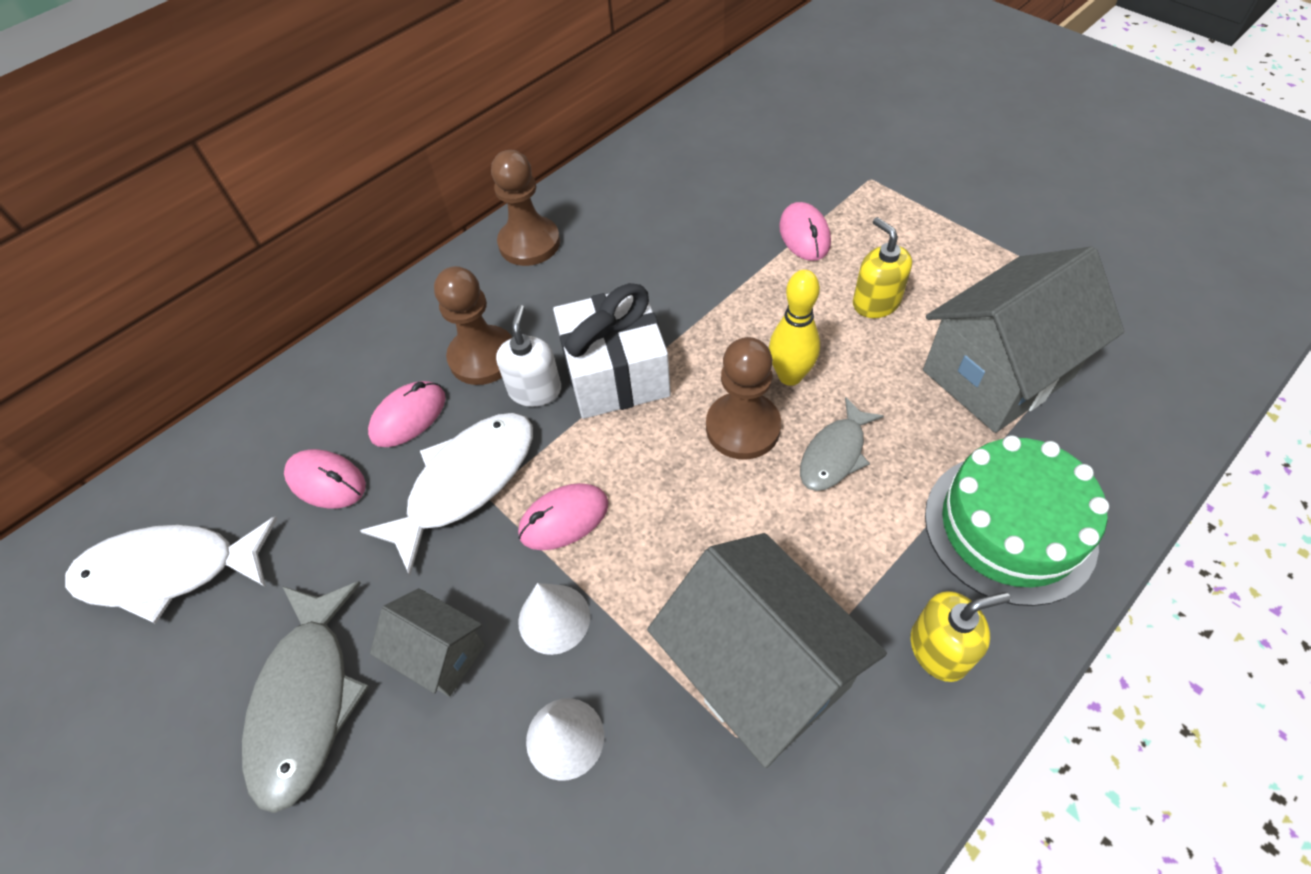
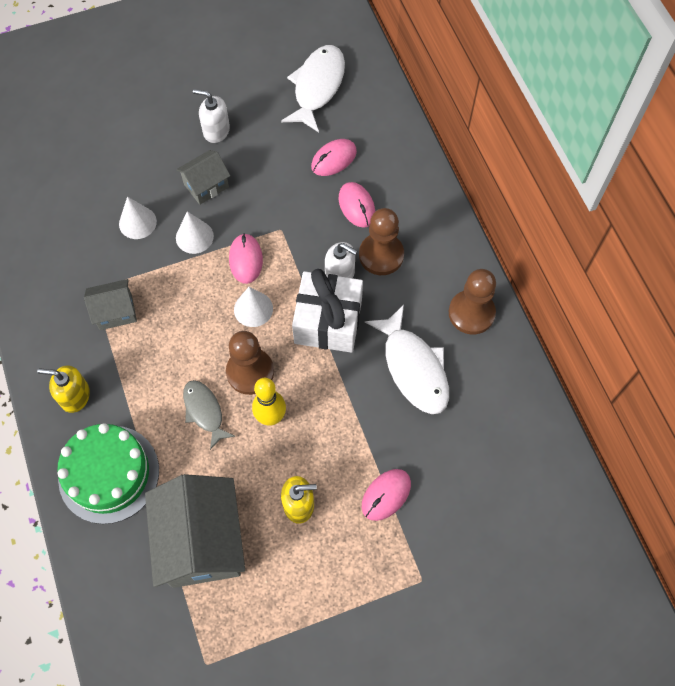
camera: 110 degrees right, 10 degrees up
grey fish [242,581,369,813] -> white soap dispenser [193,89,230,143]
white fish [360,413,533,575] -> white fish moved to [365,305,449,414]
grey house [647,533,887,768] -> grey house [84,279,137,330], size x0.52
pink mouse [779,202,831,261] -> pink mouse turned 60 degrees counterclockwise [362,469,411,521]
yellow soap dispenser [911,591,1011,682] -> yellow soap dispenser turned 90 degrees clockwise [37,365,90,413]
none -> white cone [234,287,273,327]

